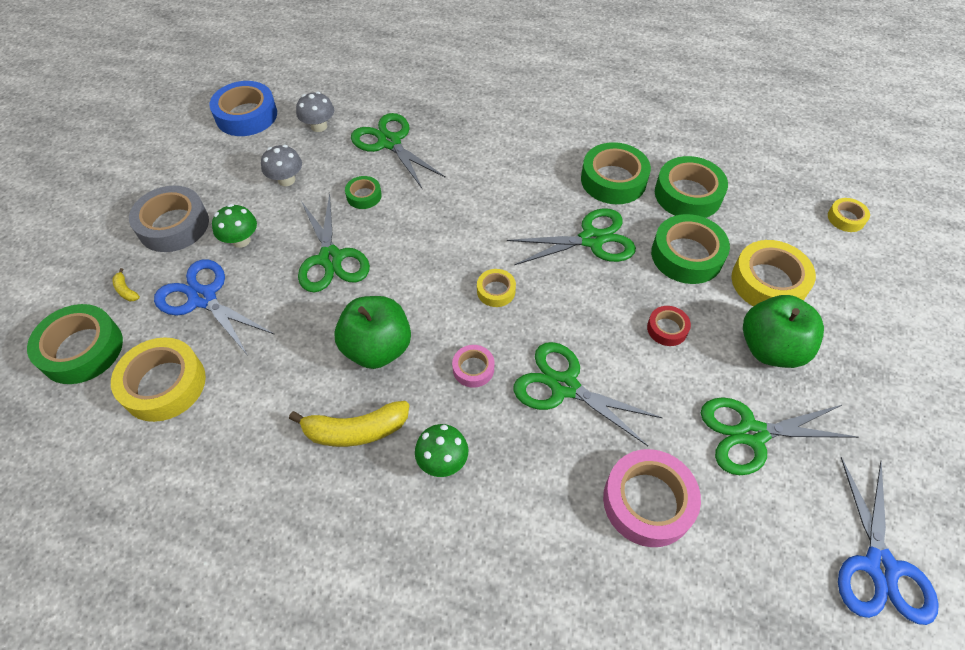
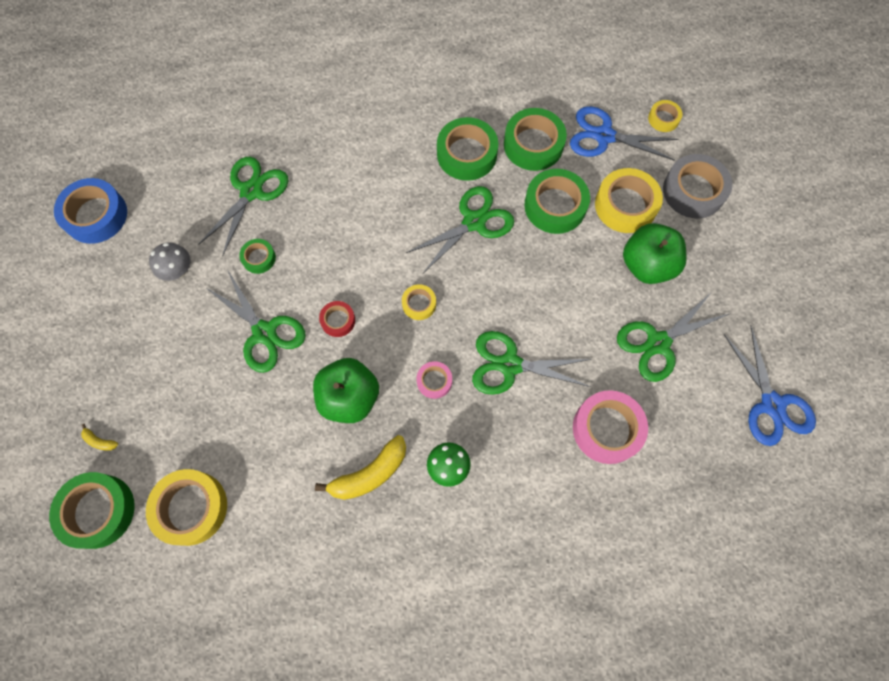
camera: 25 degrees left, 15 degrees up
grey tape [129,186,209,252] -> grey tape moved to [663,154,732,219]
blue scissors [154,259,275,354] -> blue scissors moved to [570,106,678,161]
green mushroom [212,204,257,248] -> none
grey mushroom [296,91,334,132] -> none
green scissors [351,113,446,188] -> green scissors turned 90 degrees clockwise [198,157,289,257]
red tape [647,306,691,346] -> red tape moved to [319,301,355,337]

